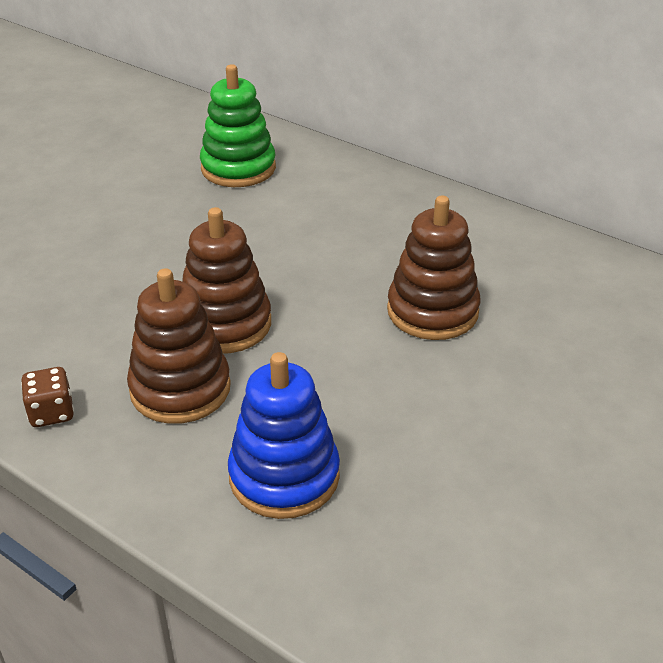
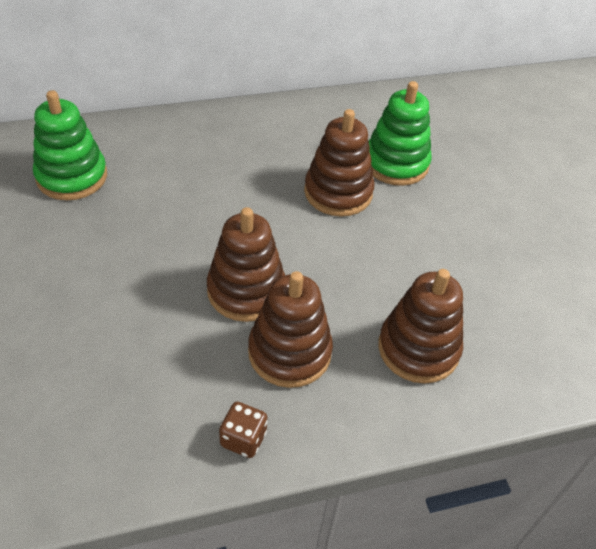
camera: 55 degrees left, 10 degrees up
blue stacking toy [228,352,340,519] -> brown stacking toy [378,269,463,384]
none -> green stacking toy [369,81,432,186]

